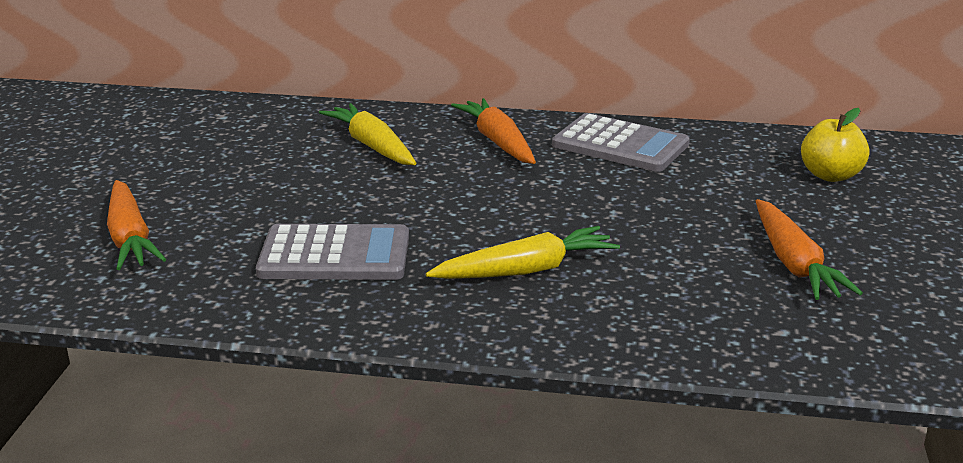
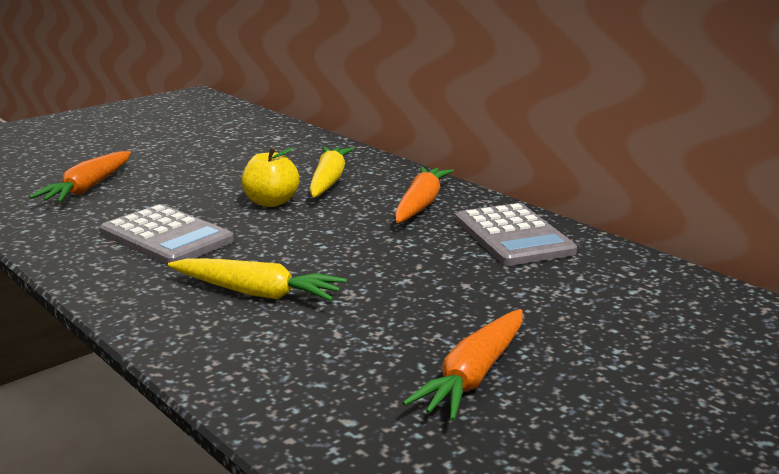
camera: 40 degrees right, 5 degrees down
yellow apple [801,108,869,182] -> yellow apple moved to [241,147,299,207]

